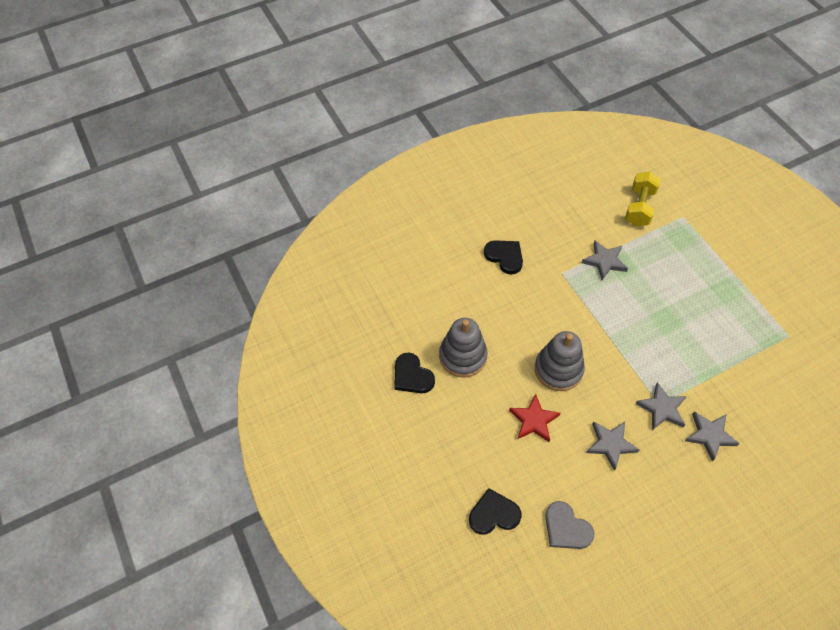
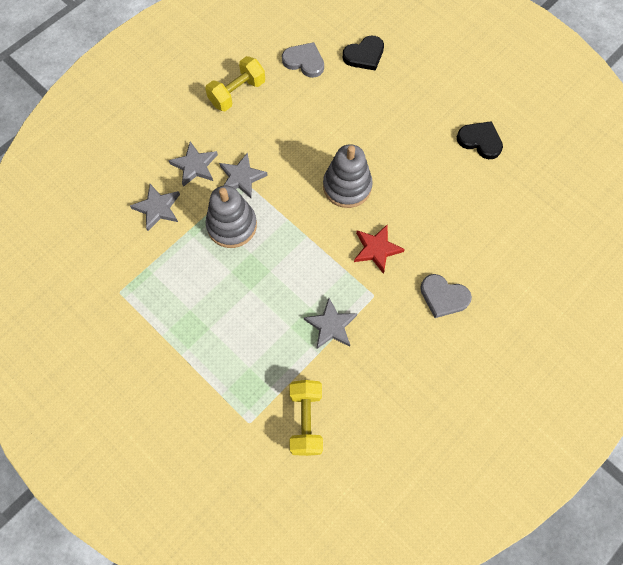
camera: 160 degrees right, 10 degrees up
grey stacking toy [439,318,488,377] -> grey stacking toy moved to [206,186,257,248]
black heart [484,240,523,275] -> grey heart [420,274,472,318]
red star [509,394,560,442] -> red star moved to [354,225,405,274]
grey star [586,422,639,471] -> grey star moved to [130,184,180,231]
none -> yellow dumbbell [205,56,265,111]

